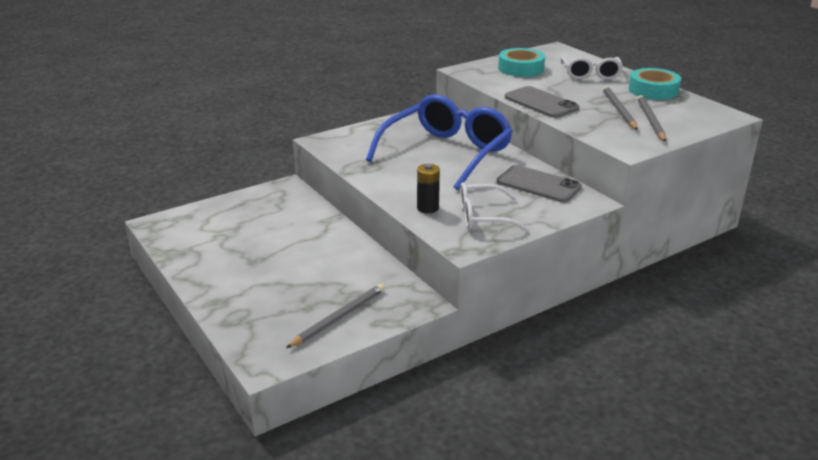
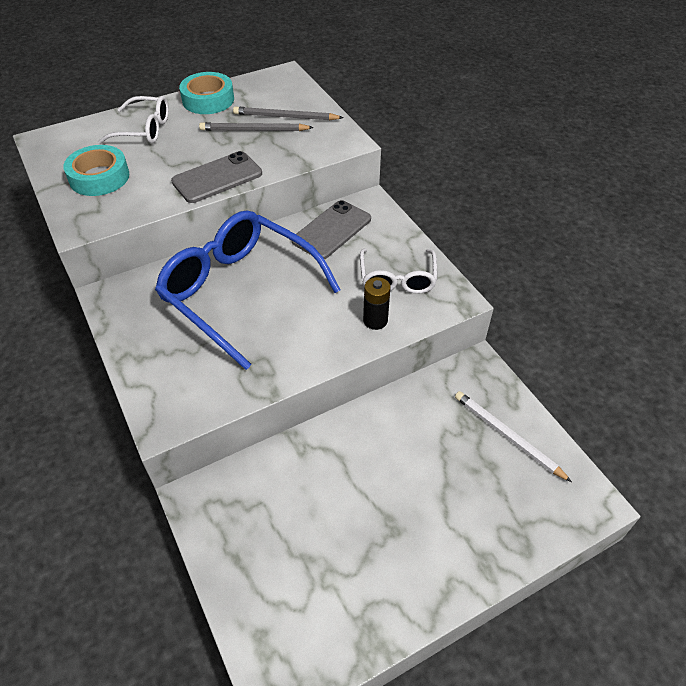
camera: 85 degrees left, 20 degrees up
grey pencil [286,284,385,348] -> white pencil [455,391,572,482]

